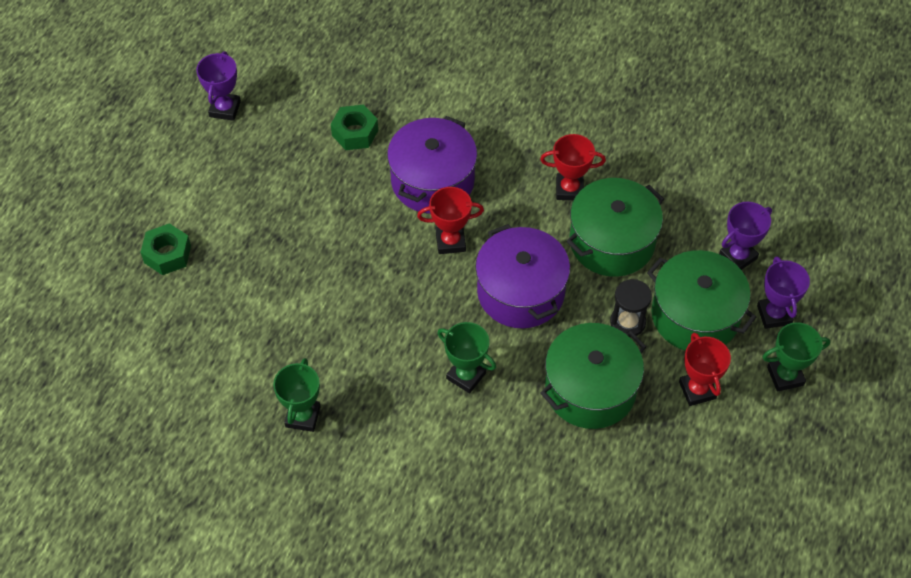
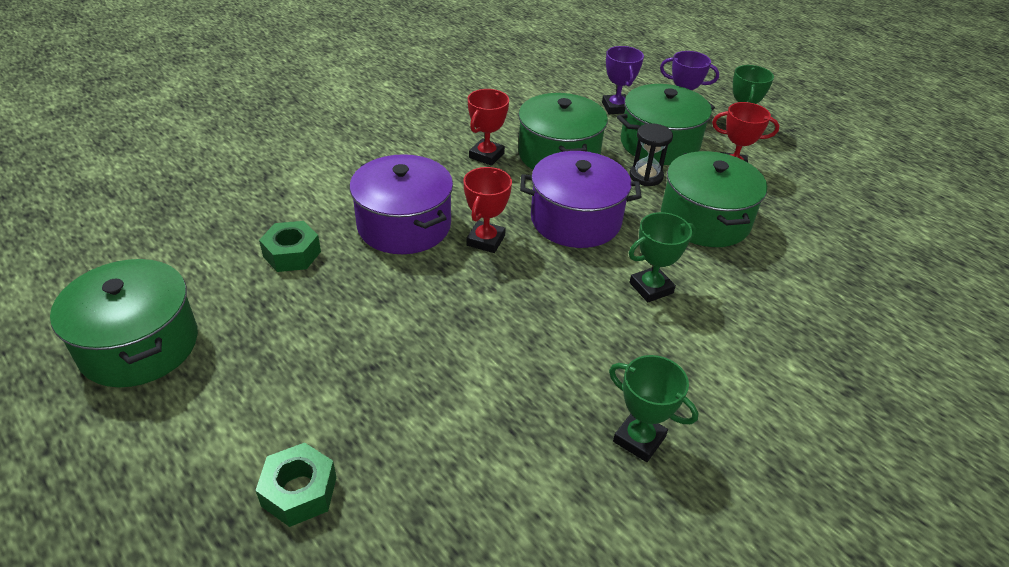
camera: 65 degrees left, 15 degrees down
purple trophy [196,51,241,121] -> green pot [50,259,198,387]

